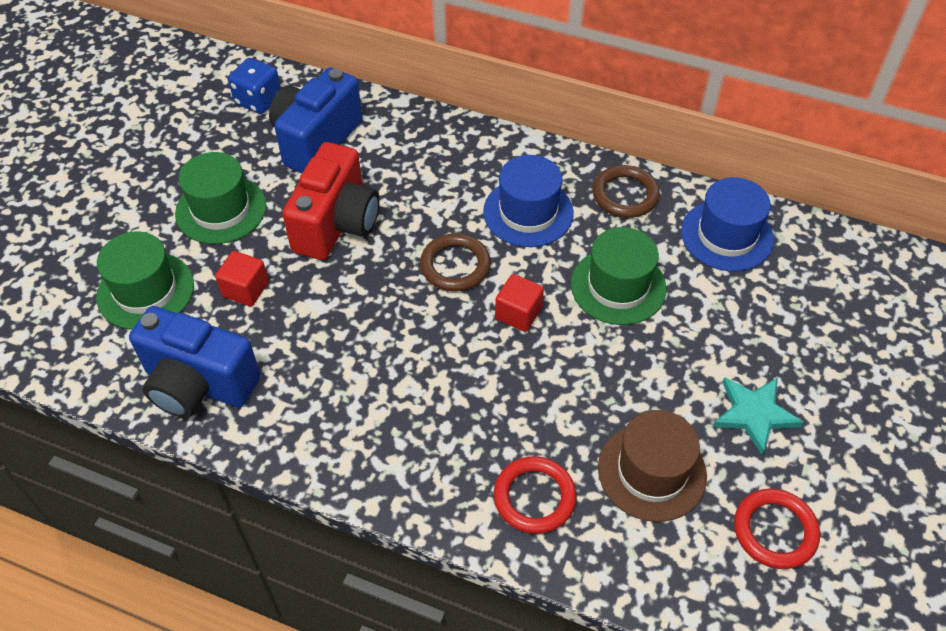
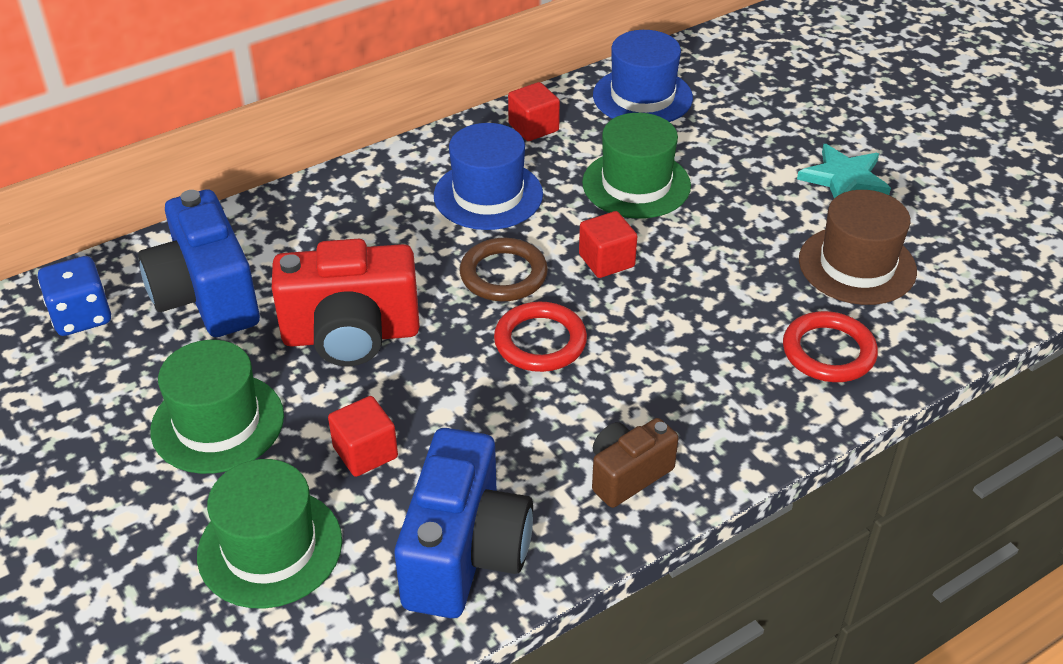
camera: 55 degrees left, 10 degrees down
blue camera [129,306,261,418] -> blue camera turned 45 degrees counterclockwise [395,428,533,618]
red camera [283,142,379,260] -> red camera turned 120 degrees clockwise [272,239,420,366]
brown ring [592,165,660,218] -> red cube [508,82,560,141]
red ring [734,489,820,569] -> red ring moved to [494,302,587,372]
none -> brown camera [592,418,679,508]

